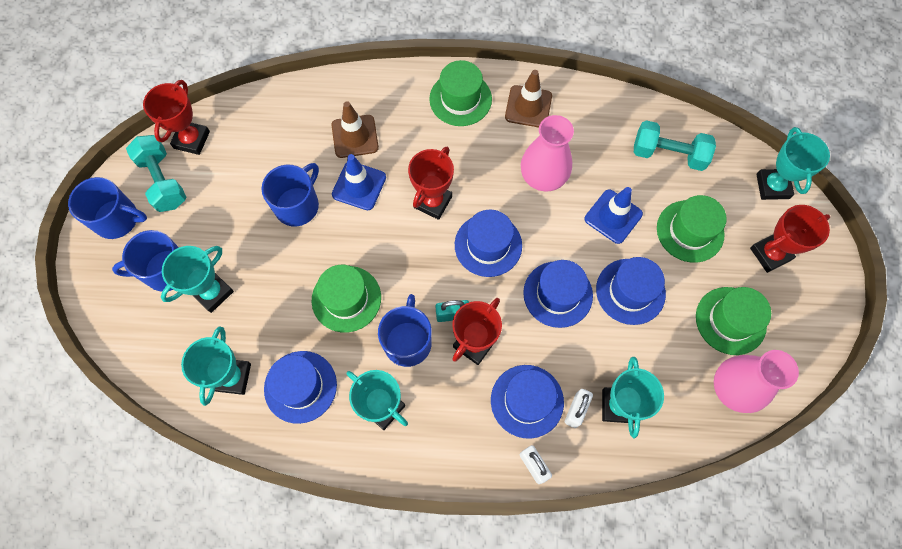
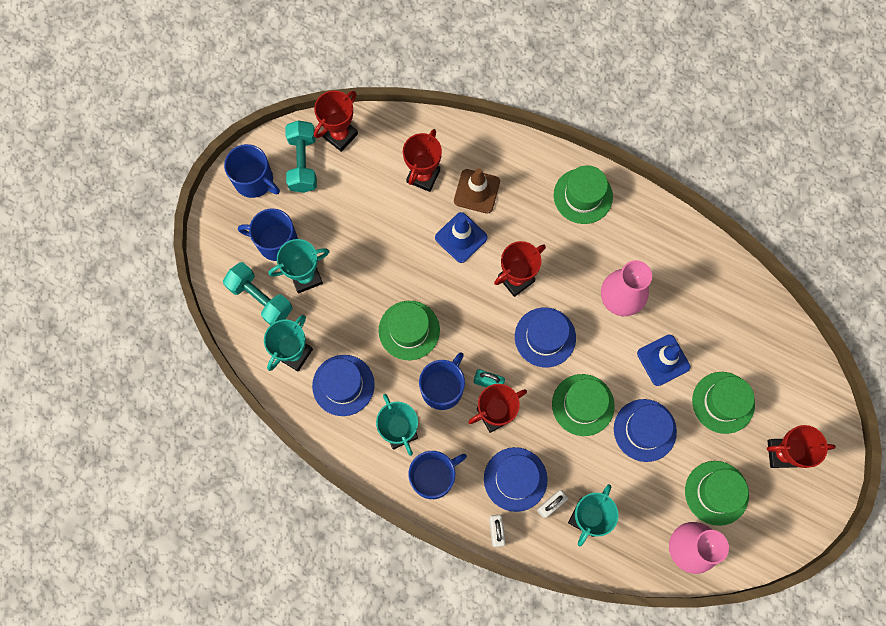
camera: 25 degrees right, 5 degrees up
blue mug [262,163,319,227] -> blue mug moved to [408,451,467,499]
brown traffic cone [505,70,552,128] -> none
blue hat [523,260,593,328] -> green hat [552,374,615,436]
turquoise dumbbell [634,120,716,171] -> turquoise dumbbell moved to [223,262,292,325]
turquoise trophy [756,127,830,200] -> none
none -> red trophy [403,129,442,192]

